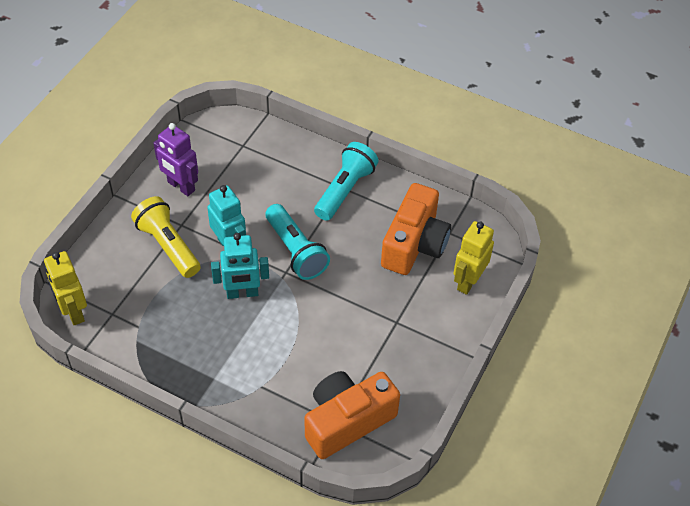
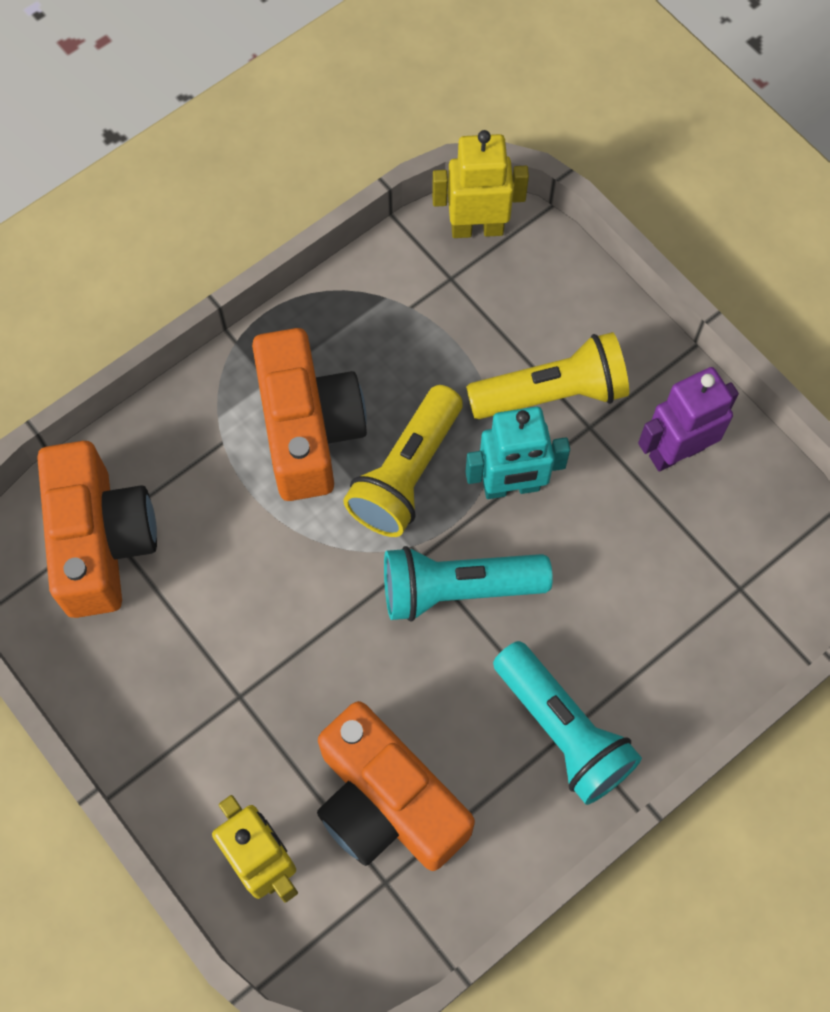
camera: 115 degrees right, 15 degrees up
turquoise robot [211,233,269,299] -> yellow flashlight [343,385,463,537]
none -> orange camera [252,328,367,501]

